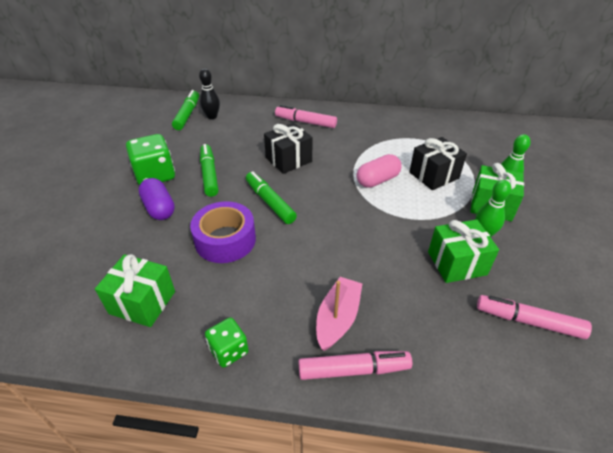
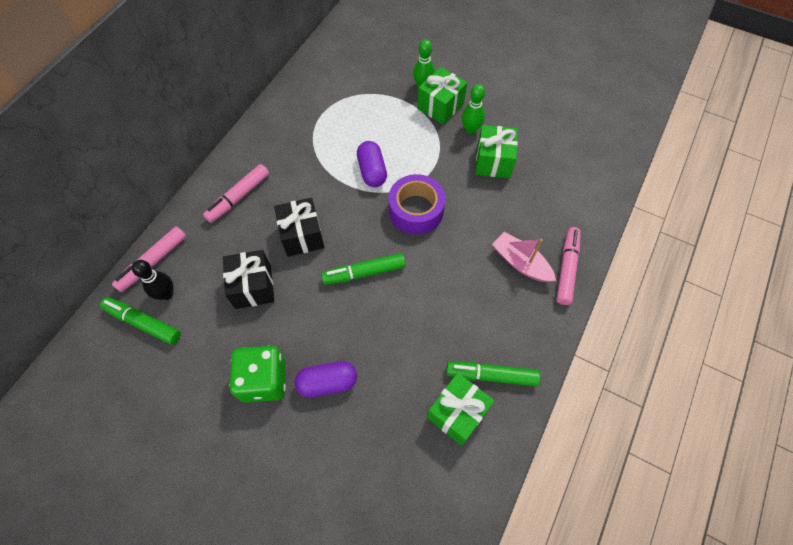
camera: 70 degrees left, 20 degrees up
purple tape [190,201,256,263] -> purple tape moved to [388,174,445,235]
green marker [200,144,218,197] -> green marker moved to [446,362,540,386]
green dice [205,317,249,368] -> none
pink capsule [357,154,402,188] -> purple capsule [357,141,387,187]
black gift [409,137,467,190] -> black gift moved to [223,250,274,309]
pink marker [477,295,592,339] -> pink marker moved to [112,226,186,292]

